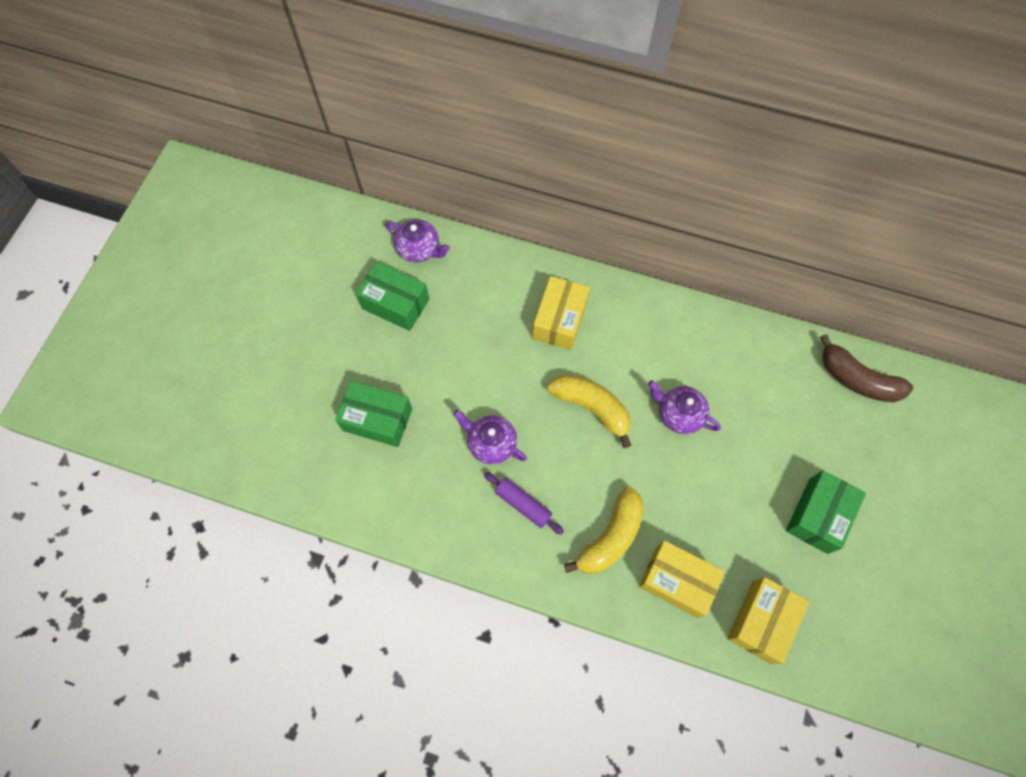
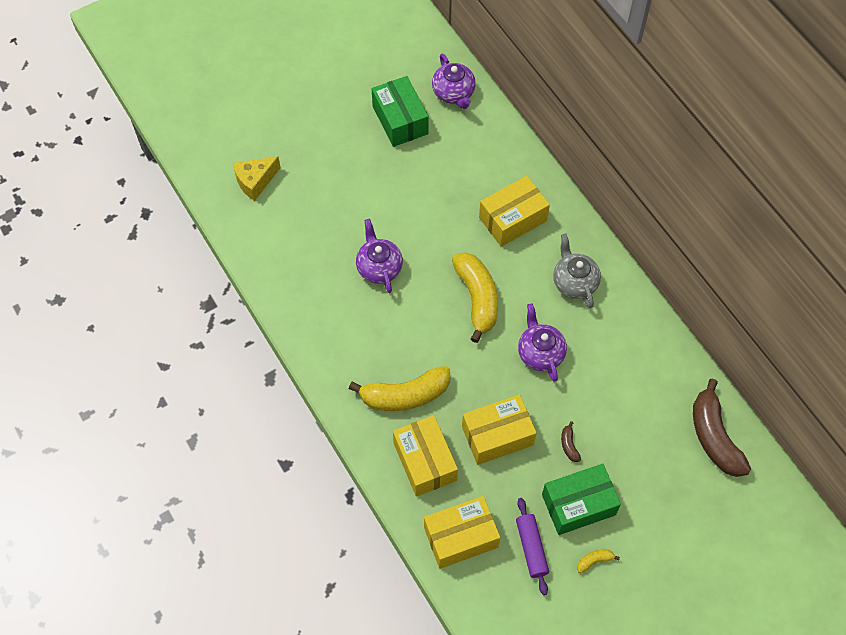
camera: 40 degrees right, 5 degrees down
green box [335,381,412,447] -> none
purple rolling pin [484,472,564,535] -> purple rolling pin moved to [516,498,549,595]
none -> yellow cheese [233,156,281,201]
none -> yellow box [462,394,537,465]
none -> grey teapot [553,234,601,308]
none -> brown banana [561,421,581,462]
none -> yellow banana [577,549,620,573]

